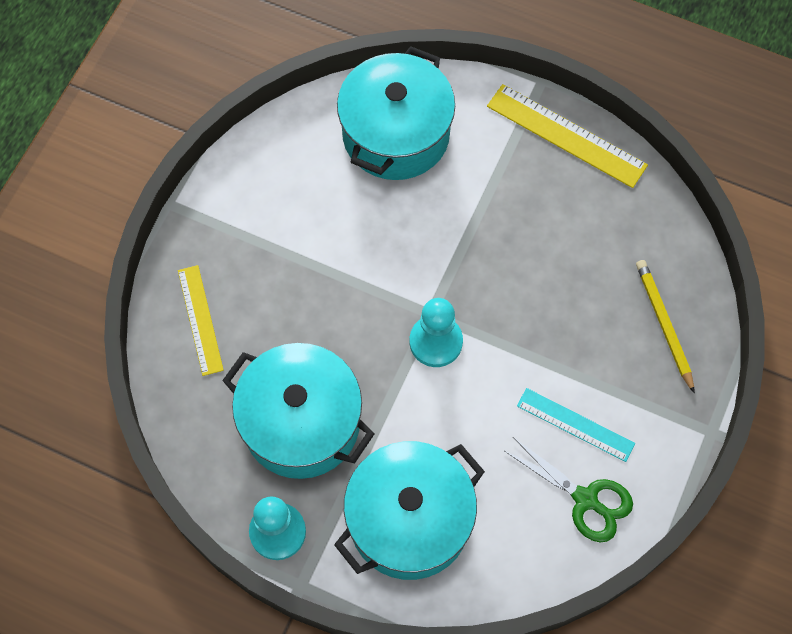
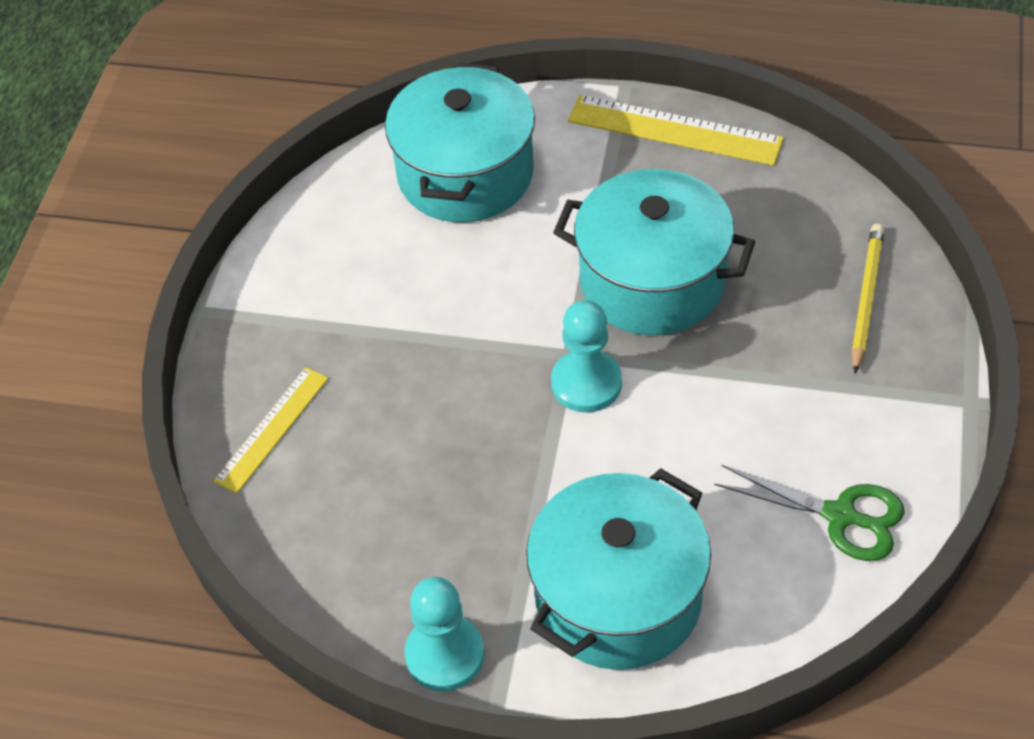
camera: 10 degrees left, 15 degrees down
yellow ruler [178,265,224,376] -> yellow ruler turned 60 degrees clockwise [213,367,328,494]
turquoise pot [222,343,374,479] -> turquoise pot moved to [553,169,755,335]
turquoise ruler [517,388,635,462] -> none
yellow pencil [636,260,695,393] -> yellow pencil turned 45 degrees clockwise [851,224,884,374]

